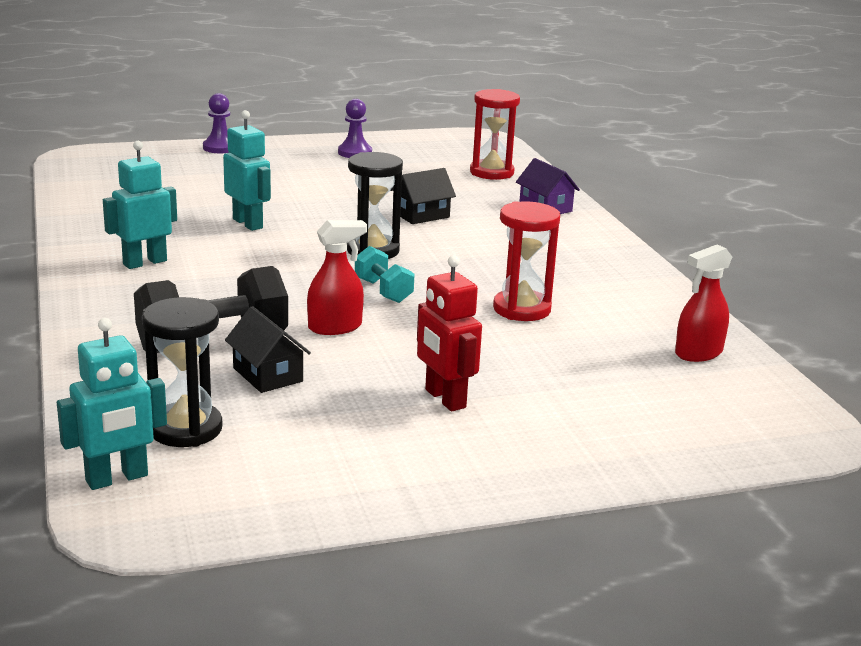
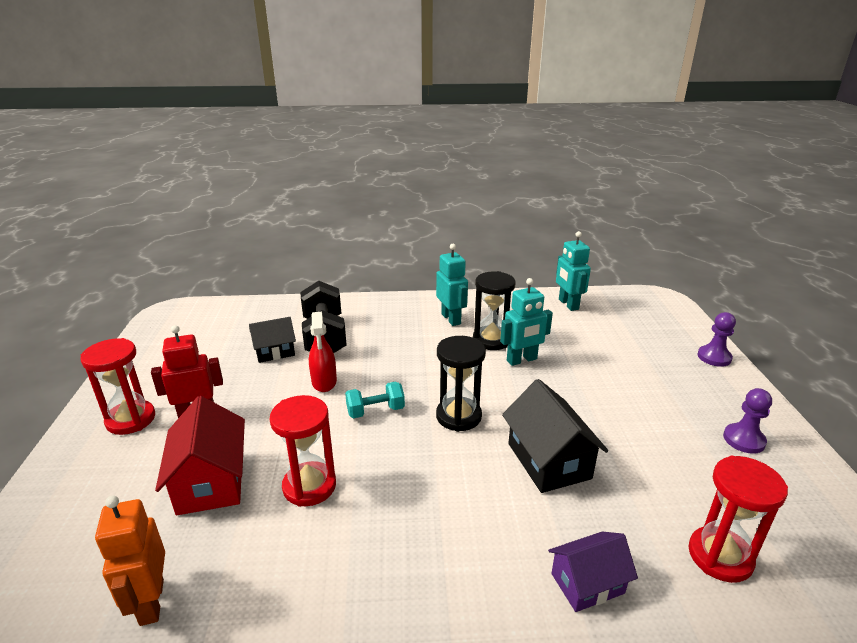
camera: 105 degrees right, 5 degrees up
turquoise robot [57,318,167,490] -> turquoise robot moved to [556,231,591,311]
black hourglass [142,297,222,447] -> black hourglass moved to [473,271,516,350]
black house [390,168,456,224] -> black house [502,379,608,493], size x1.56
red spray bottle [675,244,732,362] -> orange robot [95,495,165,626]
none -> red hourglass [80,338,155,435]
none -> red house [155,396,245,515]

